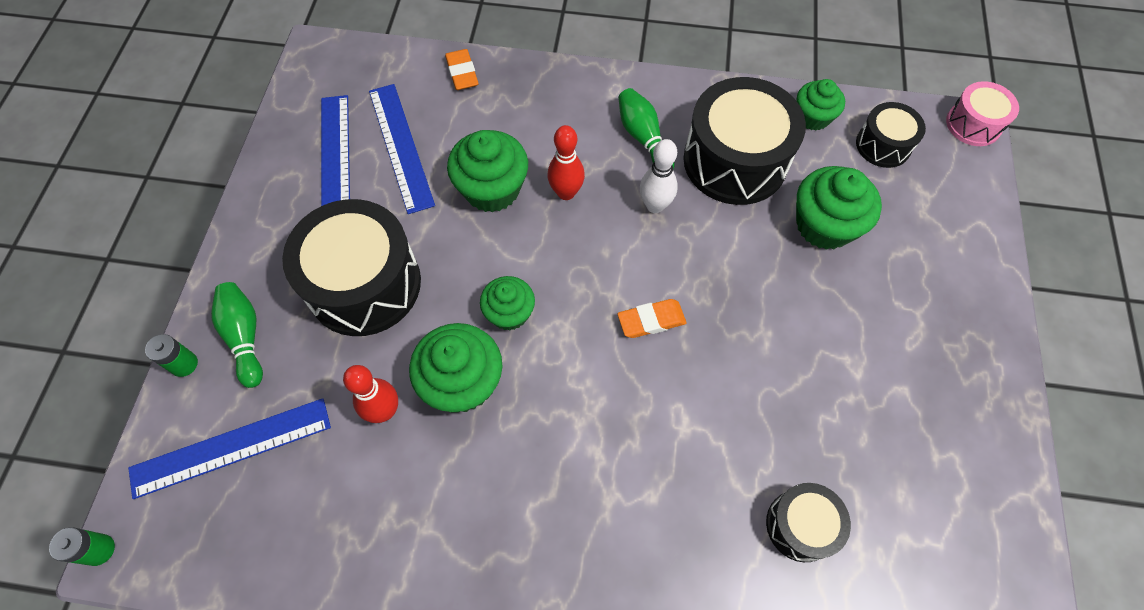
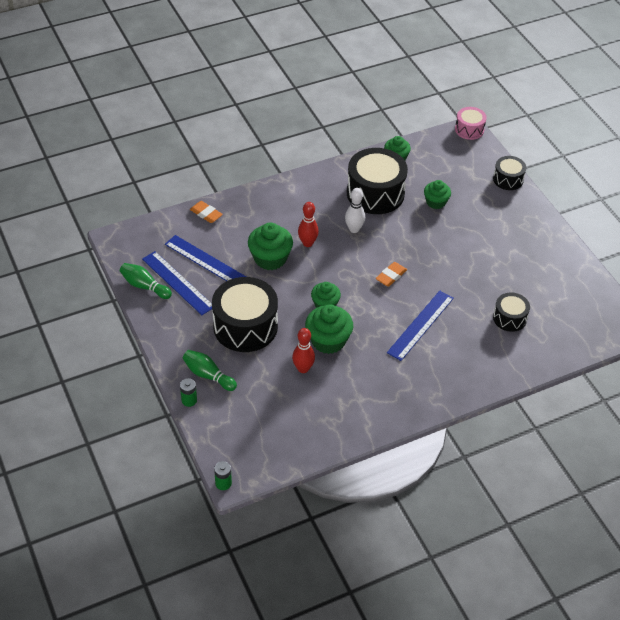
camera: 35 degrees left, 15 degrees down
blue ruler [128,398,331,499] -> blue ruler moved to [387,291,454,361]
green bowling pin [618,88,675,169] -> green bowling pin moved to [120,263,172,299]
green cupcake [796,166,882,250] -> green cupcake [424,180,451,209], size x0.64
black drum [856,102,926,168] -> black drum moved to [493,156,526,190]

